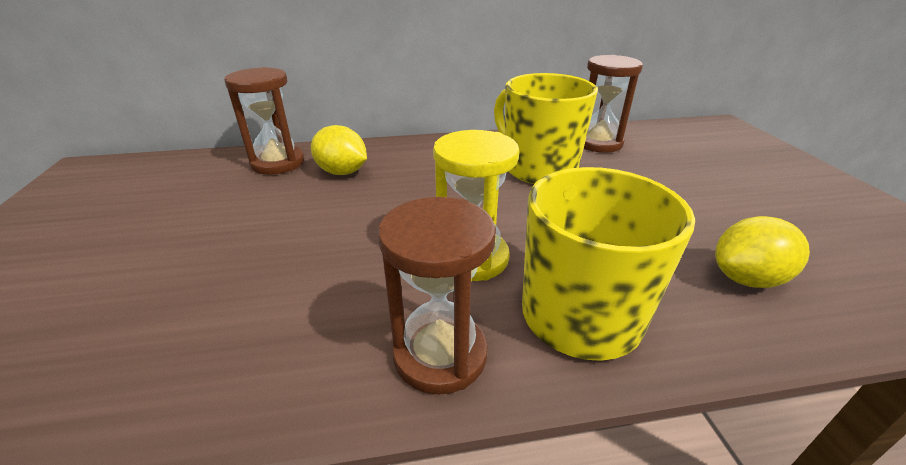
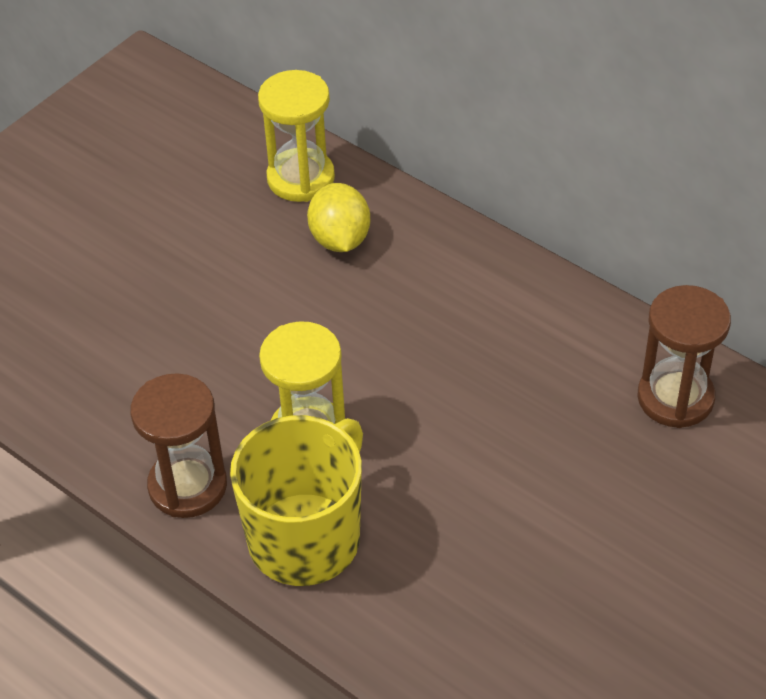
camera: 50 degrees right, 15 degrees up
brown hourglass [224,67,305,175] -> yellow hourglass [258,70,335,202]
yellow mug [494,73,598,184] -> none
yellow lemon [715,216,810,288] -> none

